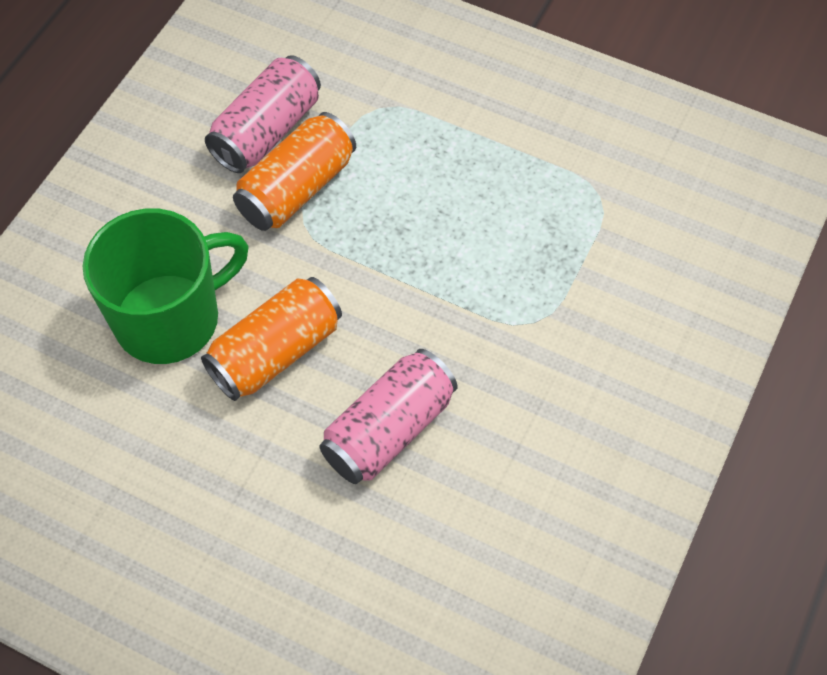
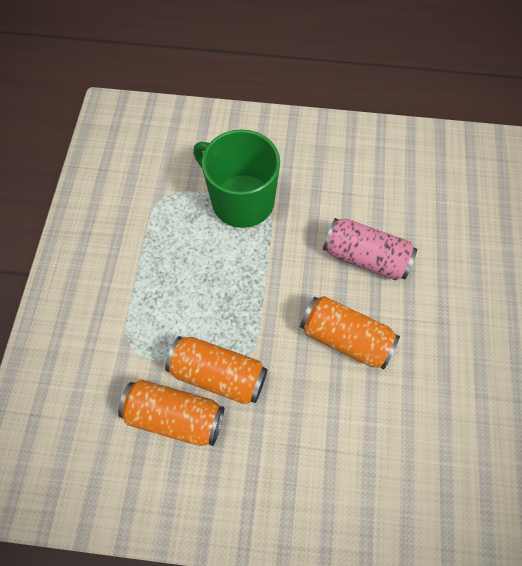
camera: 110 degrees left, 5 degrees up
green mug [83,208,249,364] -> green mug moved to [193,130,280,228]
pink can [205,55,321,173] -> orange can [118,380,224,446]

